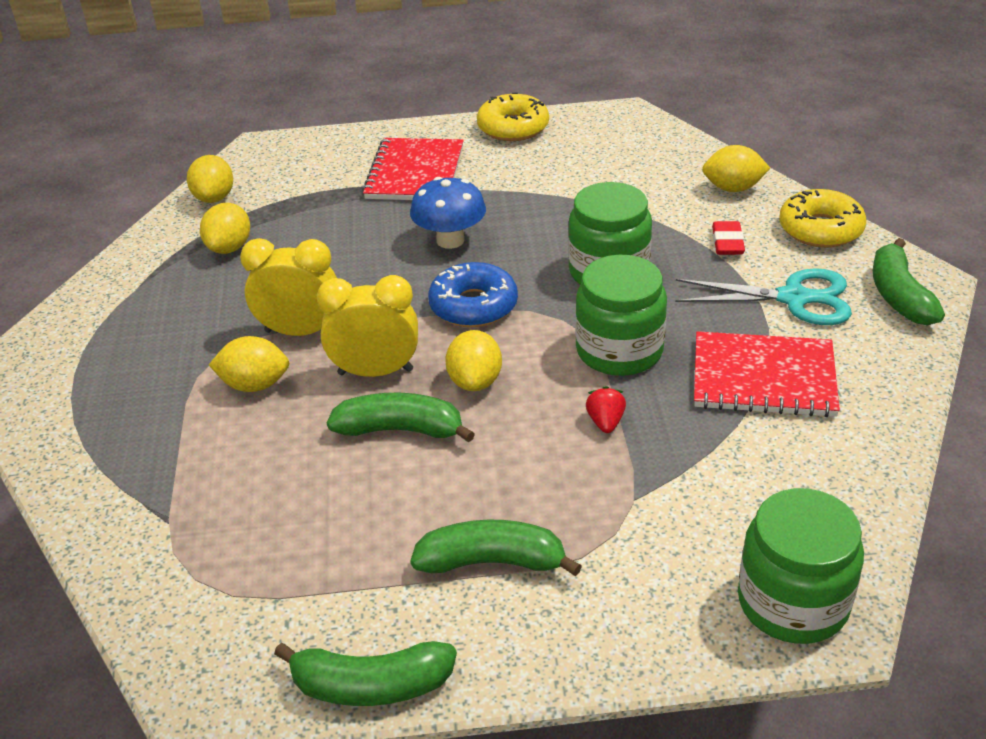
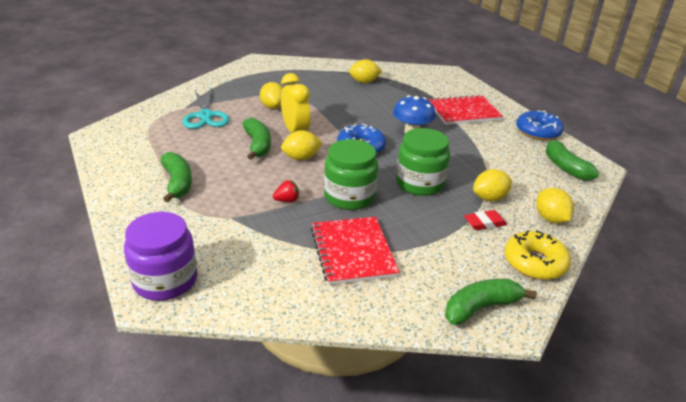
camera: 65 degrees right, 5 degrees down
yellow lemon [187,155,233,203] -> yellow lemon moved to [473,169,512,201]
yellow clock [240,238,337,336] -> none
green banana [274,641,457,706] -> green banana moved to [545,138,599,180]
yellow donut [477,92,549,141] -> blue donut [516,110,564,140]
turquoise scissors [675,268,852,325] -> turquoise scissors moved to [183,88,229,129]
green jar [738,488,864,644] -> purple jar [124,212,197,301]

